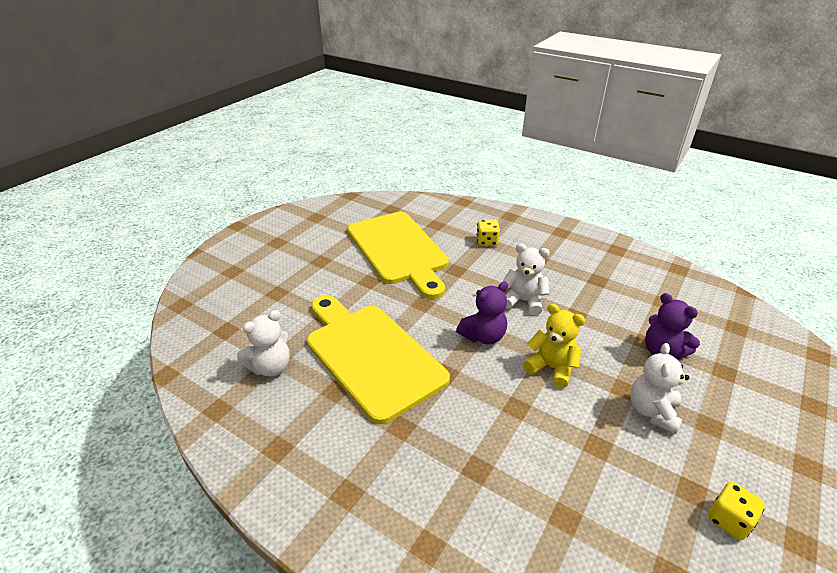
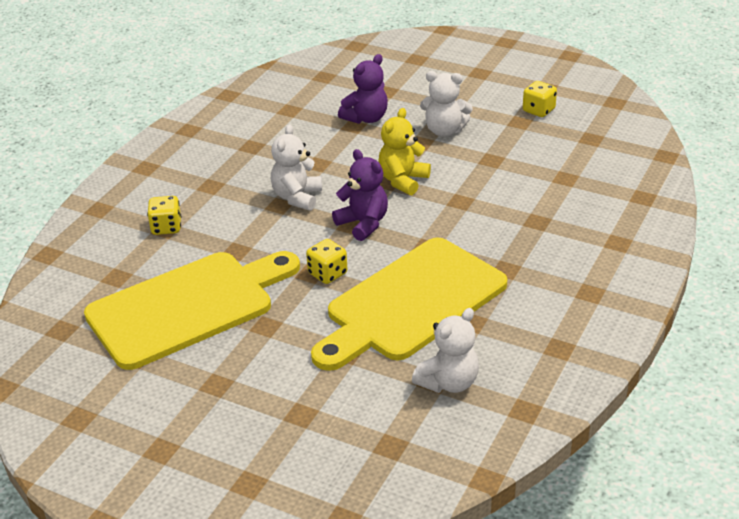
camera: 95 degrees left, 0 degrees up
white teddy bear [237,310,290,376] -> white teddy bear turned 90 degrees clockwise [412,308,479,393]
none -> yellow dice [306,239,347,284]

